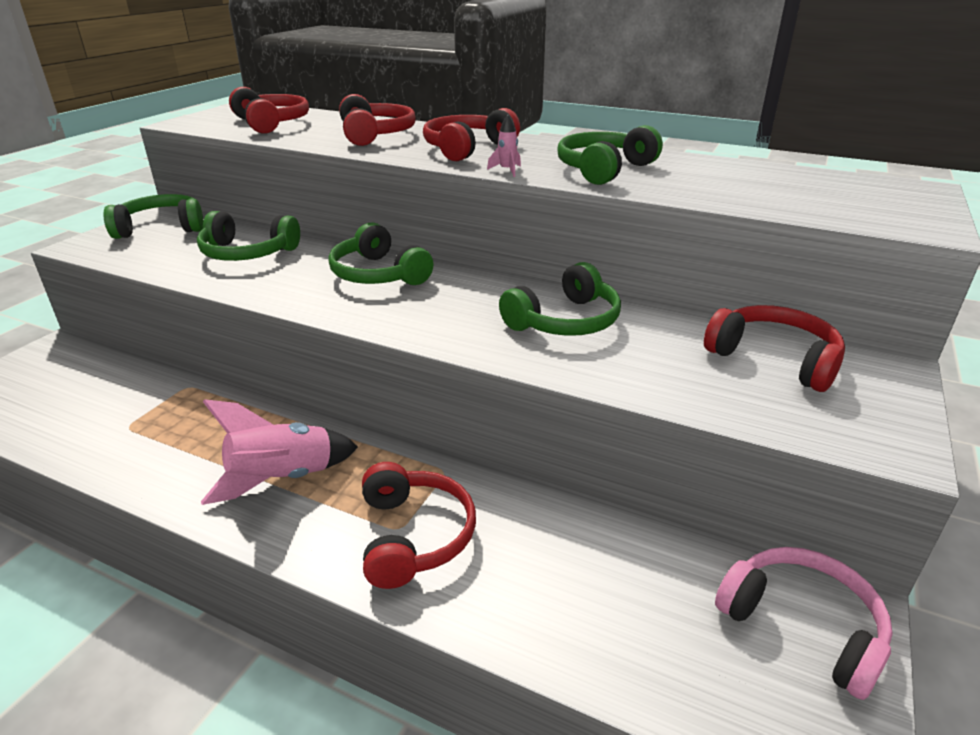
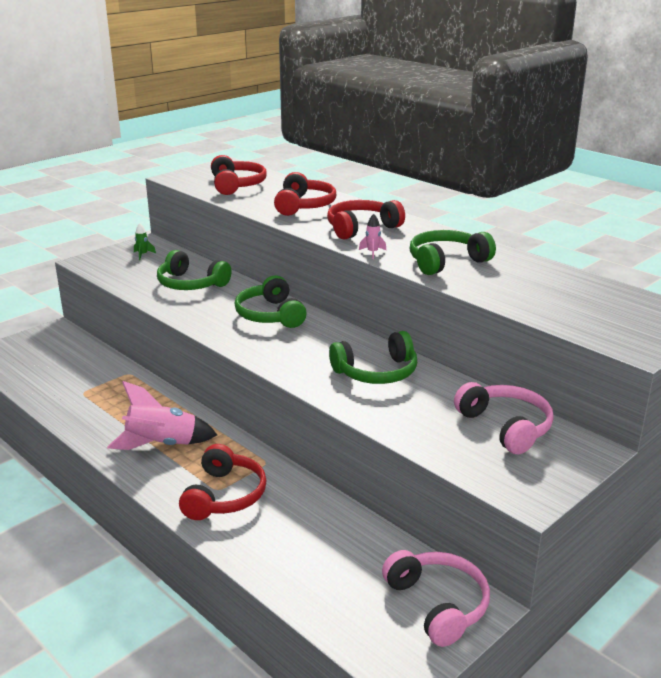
camera: 20 degrees right, 5 degrees down
green headphones [103,194,203,239] -> green rocket [134,223,156,260]
red headphones [704,305,845,392] -> pink headphones [454,382,554,454]

